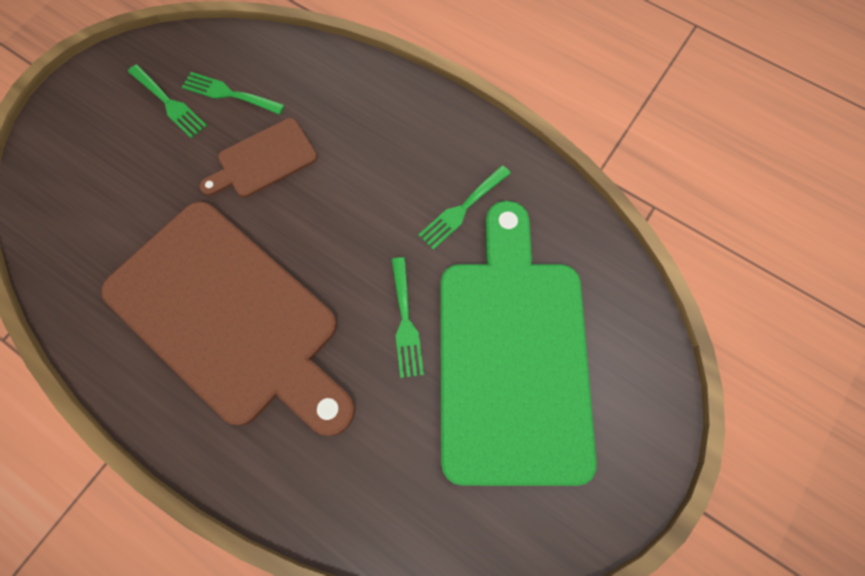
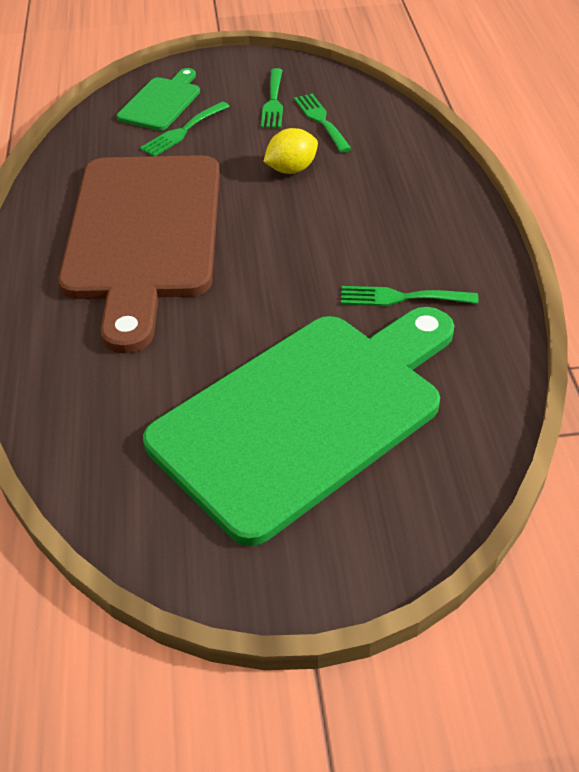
camera: 50 degrees right, 25 degrees down
brown cutting board [199,118,317,198] -> yellow lemon [263,128,318,174]
green fork [392,257,424,378] -> green fork moved to [140,102,230,156]
none -> green cutting board [117,68,200,131]

